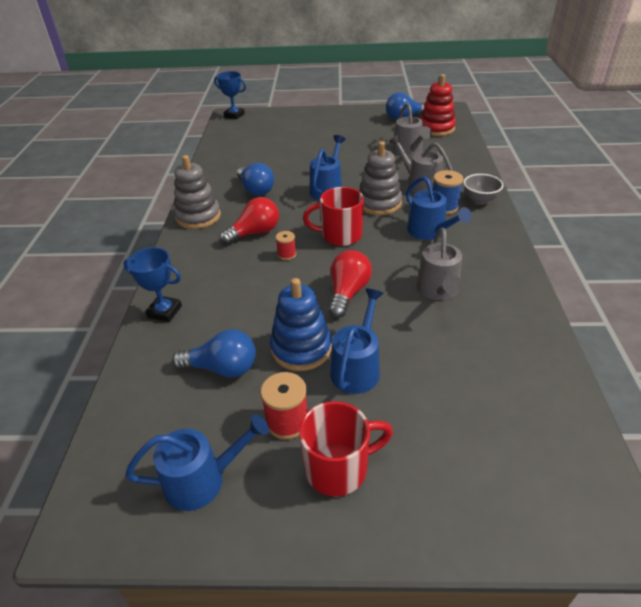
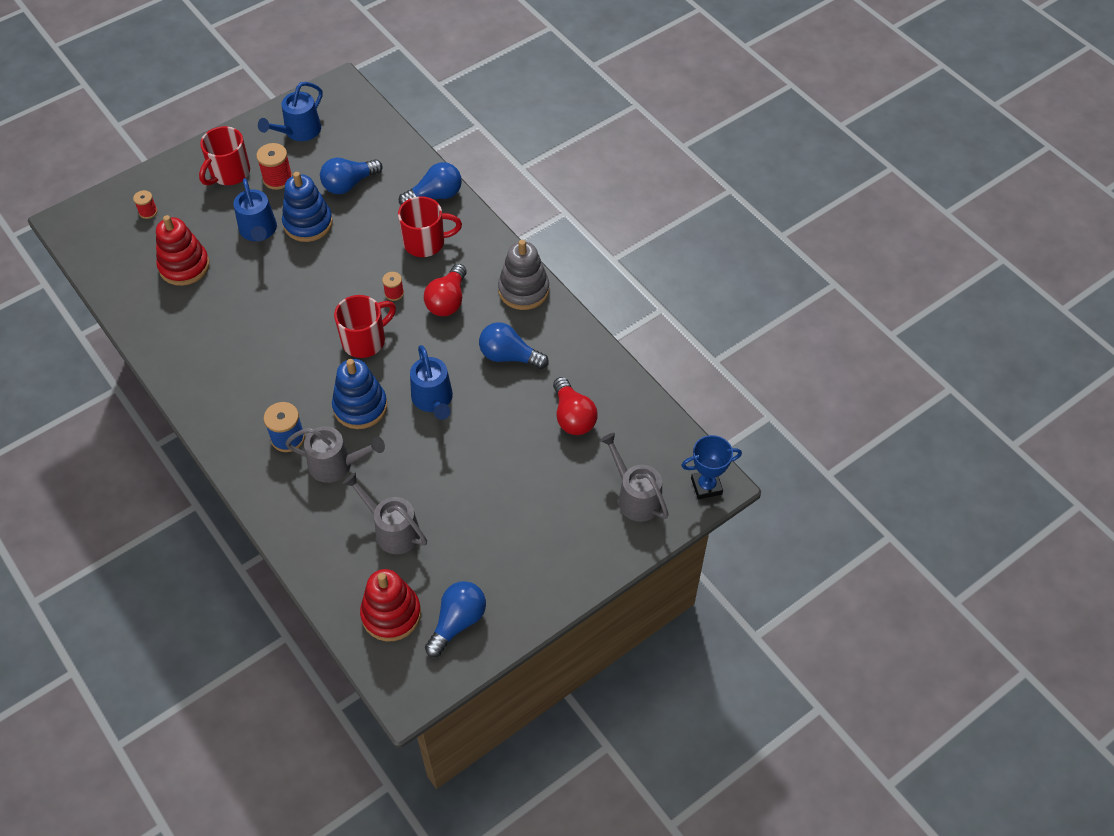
camera: 140 degrees right, 15 degrees up
blue trophy [123,247,182,322] -> blue light bulb [399,162,462,205]
red light bulb [329,250,372,318] -> red light bulb moved to [553,377,598,435]
grey stacking toy [359,142,402,215] -> blue stacking toy [332,359,387,429]
blue watering can [406,176,472,240] -> none
grey watering can [417,228,462,300] -> grey watering can moved to [600,433,669,522]
grey bowl [463,174,503,204] -> none
none -> red spool [133,190,158,219]
none -> red stacking toy [156,215,210,286]
none -> red mug [398,197,462,257]

